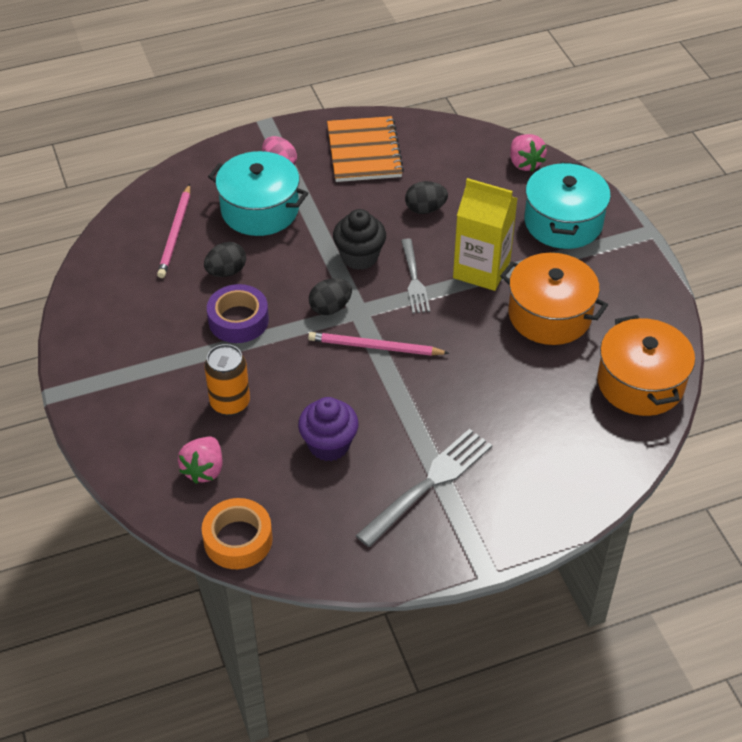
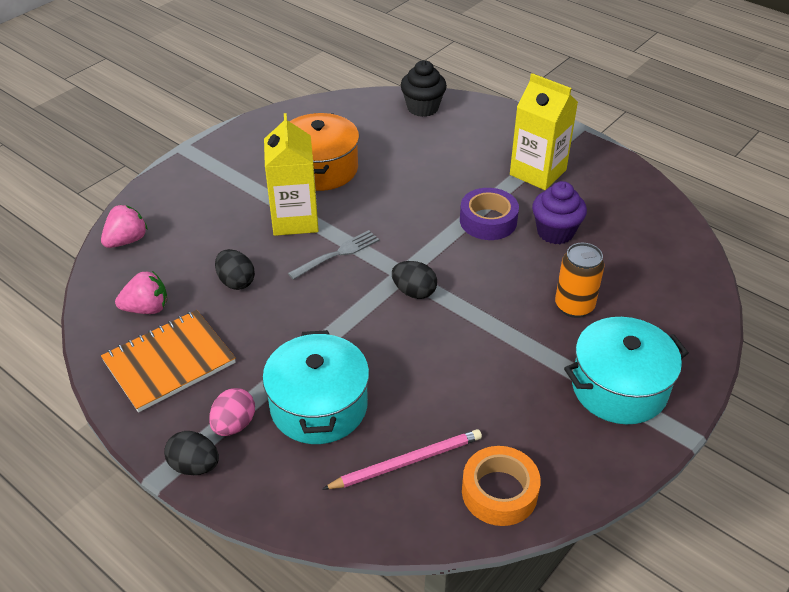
camera: 120 degrees left, 5 degrees down
pink strawberry [178,437,223,484] -> pink strawberry moved to [115,271,167,314]
orange tape [202,498,273,569] -> orange tape moved to [462,446,541,526]
black egg [204,242,246,277] -> black egg moved to [164,431,219,475]
purple tape [207,284,269,343] -> purple tape moved to [460,188,519,240]
pink pencil [308,332,449,356] -> none
black cupcake [333,209,386,270] -> black cupcake moved to [401,60,447,117]
grey fork [356,429,492,547] -> yellow carton [510,73,578,190]
turquoise pot [525,161,611,249] -> turquoise pot moved to [564,317,689,424]
orange pot [597,315,695,416] -> none

